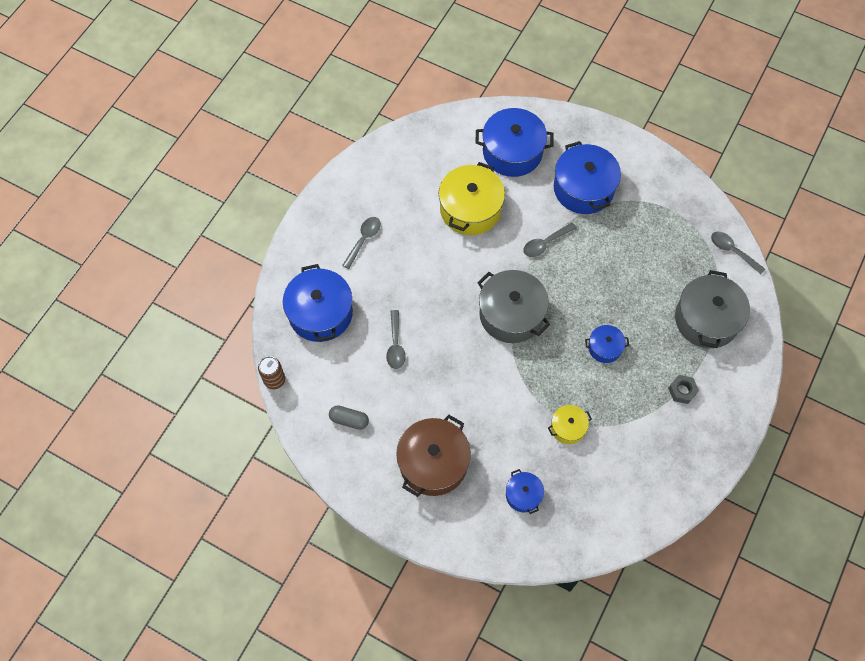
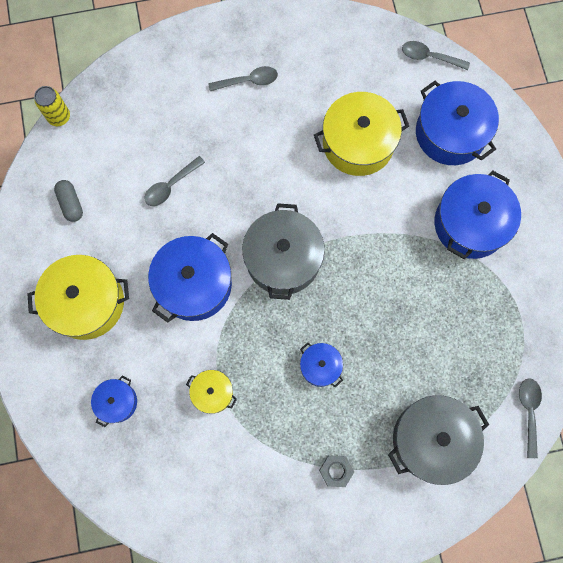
camera: 50 degrees right, 10 degrees up
brown can [258,356,285,389] -> yellow can [34,86,70,126]
blue pot [283,264,353,342] -> blue pot moved to [148,233,232,323]
brown pot [396,415,471,497] -> yellow pot [27,255,129,340]
grey spoon [523,222,577,257] -> grey spoon moved to [402,41,470,70]

